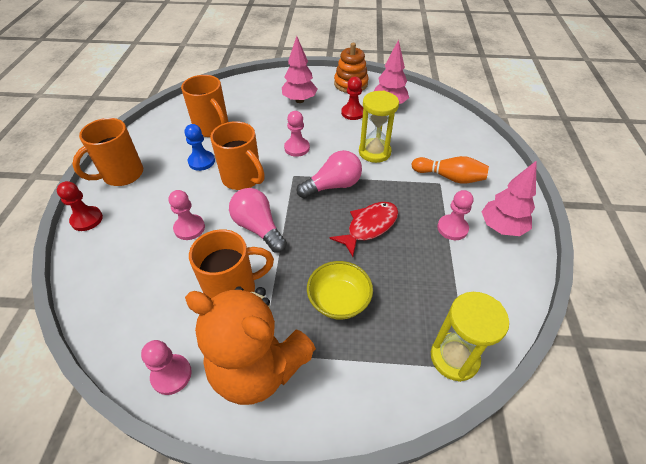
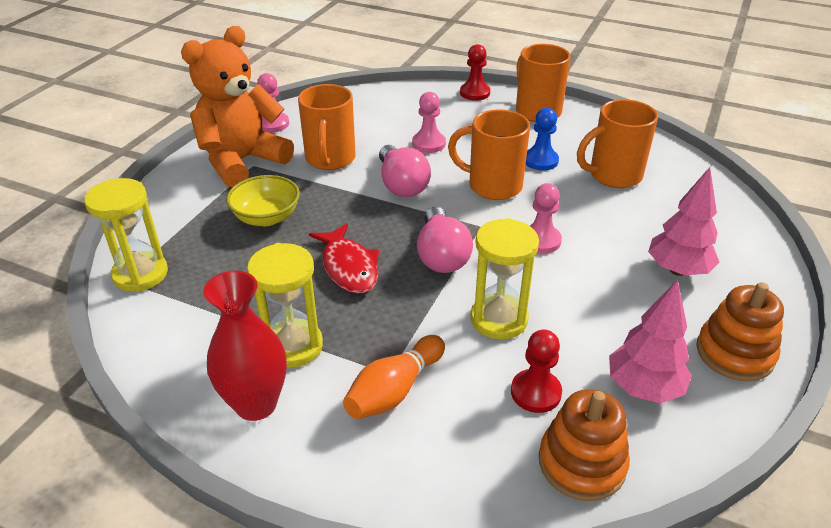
camera: 110 degrees right, 10 degrees down
orange mug [210,121,265,190] -> orange mug turned 45 degrees clockwise [448,110,530,200]
pink light bulb [229,188,287,253] -> pink light bulb turned 90 degrees clockwise [379,145,431,197]
red pawn [341,77,363,120] -> red pawn moved to [511,329,562,413]
pink pawn [437,190,473,240] -> yellow hourglass [247,243,323,368]
pink tree [481,160,537,236] -> red vase [203,271,287,421]
none -> orange stacking toy [539,389,630,501]

